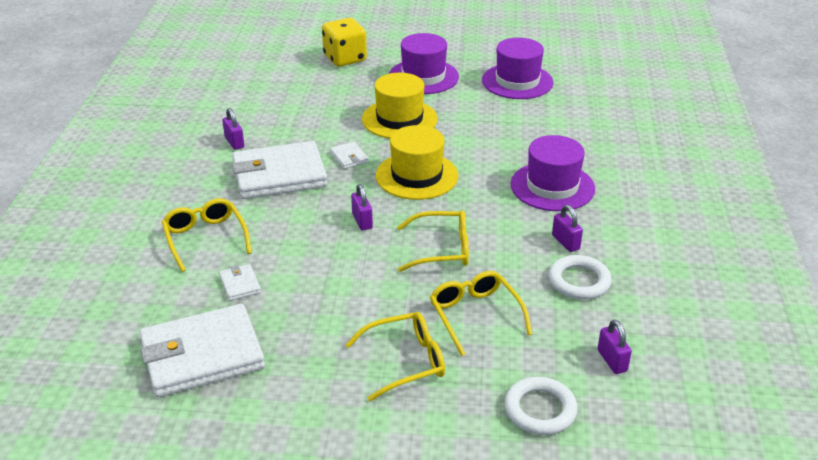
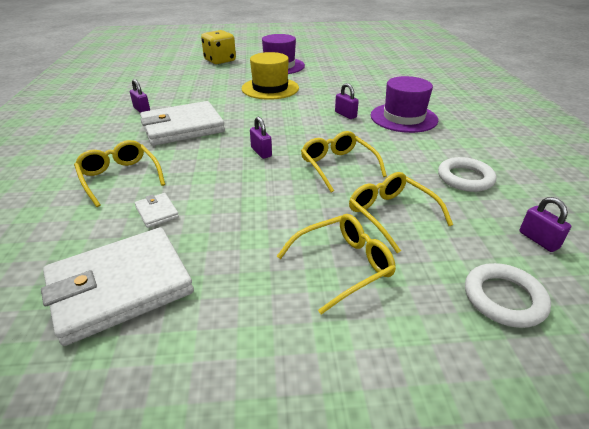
camera: 10 degrees left, 0 degrees up
white wallet [330,142,369,169] -> none
yellow hat [376,125,458,200] -> none
yellow glasses [397,210,469,272] -> yellow glasses turned 105 degrees counterclockwise [301,131,387,192]
purple hat [482,37,553,99] -> none
purple padlock [552,205,583,252] -> purple padlock moved to [335,83,359,119]

